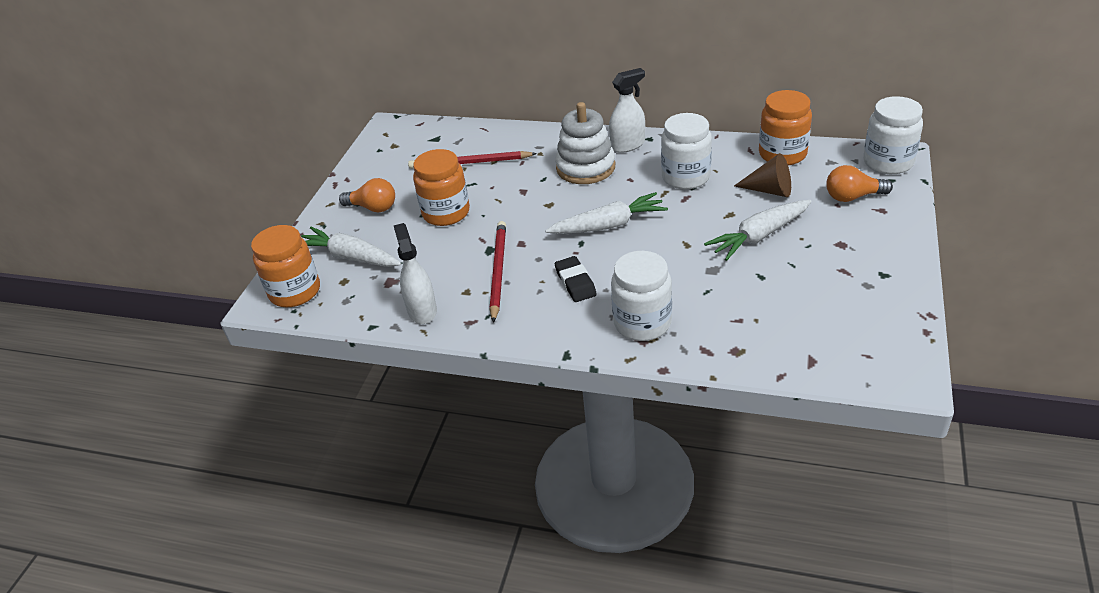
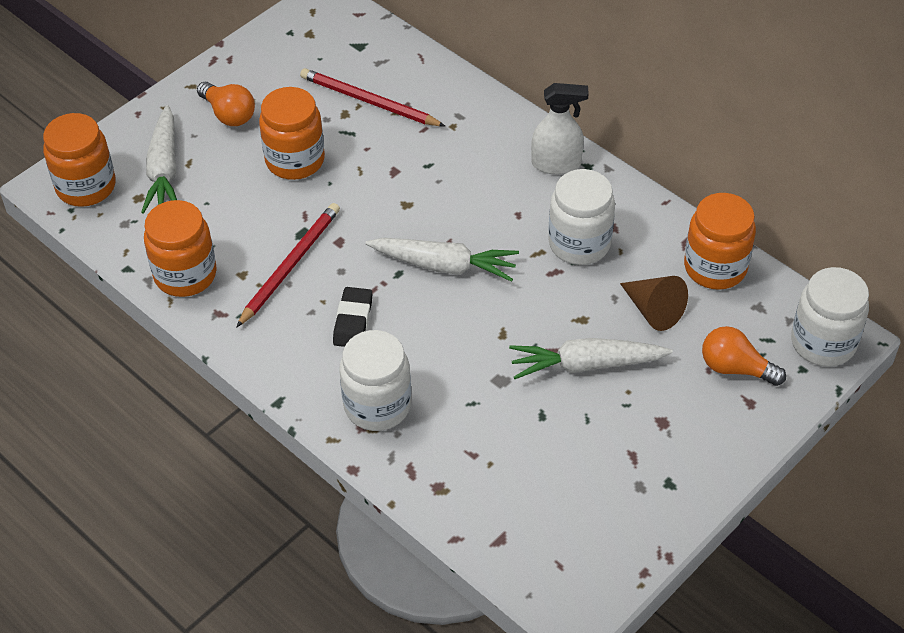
camera: 25 degrees right, 10 degrees up
white carrot [301,227,401,267] -> white carrot turned 150 degrees counterclockwise [141,105,177,214]
white spray bottle [394,223,437,324] -> orange jar [144,200,217,297]
white stacking toy [555,102,615,184] -> none

